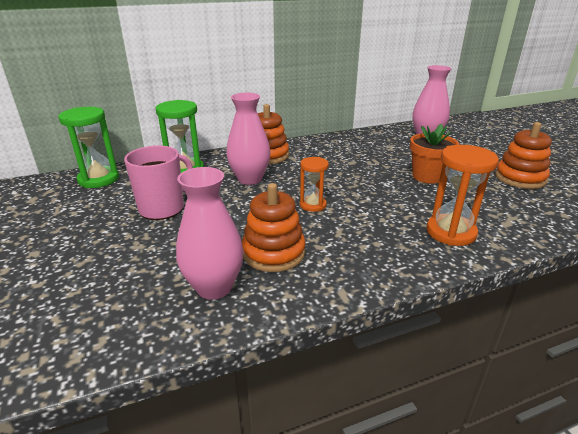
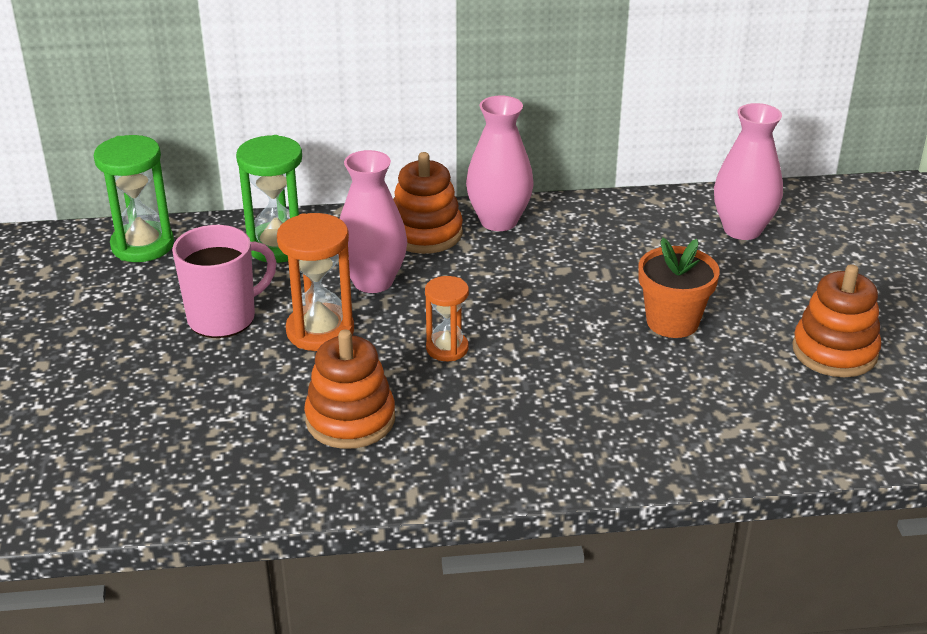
camera: 15 degrees right, 5 degrees up
pink vase [176,167,244,300] -> pink vase moved to [466,96,533,231]
orange hourglass [427,145,499,246] -> orange hourglass moved to [277,213,354,351]

